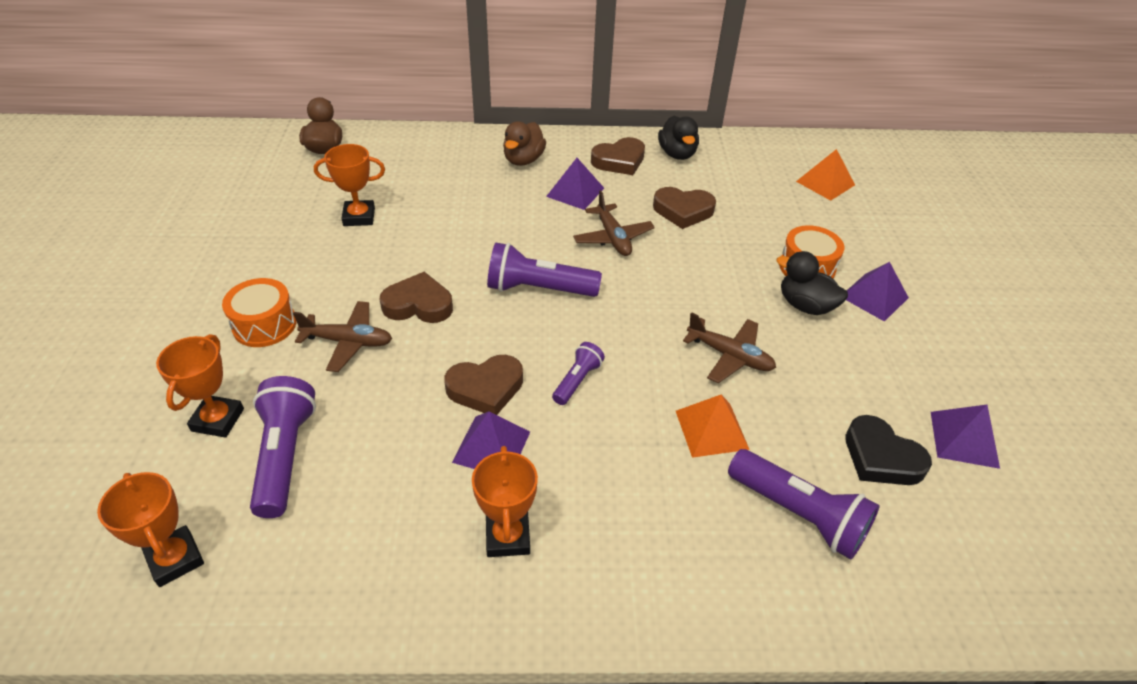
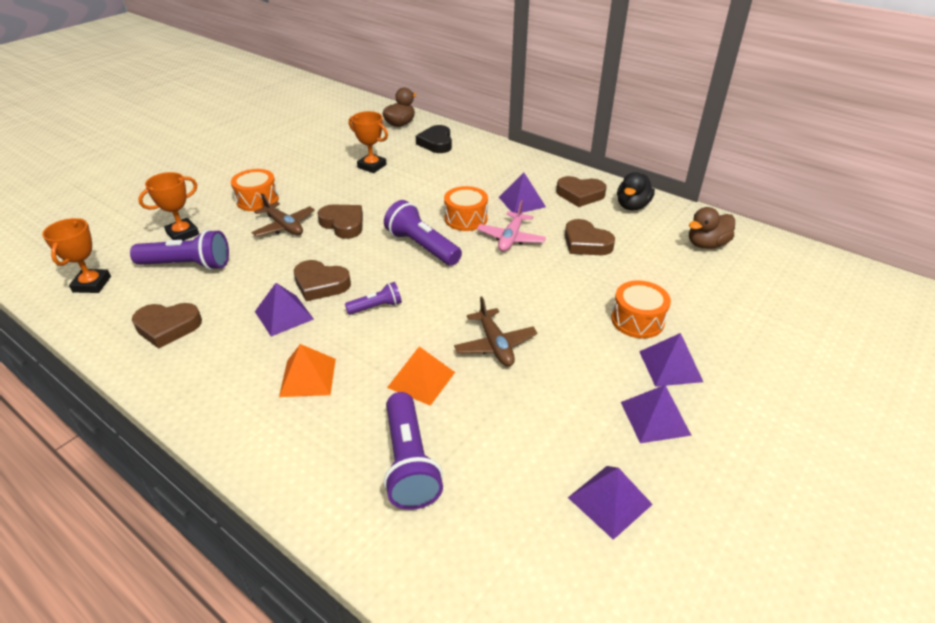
camera: 40 degrees right, 5 degrees down
purple flashlight [250,376,316,518] -> purple flashlight turned 60 degrees clockwise [130,230,229,270]
orange trophy [472,446,538,557] -> none
brown duck [503,121,546,166] -> brown duck moved to [689,207,735,249]
brown plane [573,190,655,256] -> pink plane [477,200,546,252]
black duck [776,251,848,315] -> none
orange pyramid [796,149,855,201] -> orange pyramid moved to [279,344,336,397]
black heart [845,415,932,485] -> black heart moved to [416,125,452,153]
none -> brown heart [132,303,202,349]
none -> orange drum [444,186,488,231]
none -> purple pyramid [621,385,692,443]

